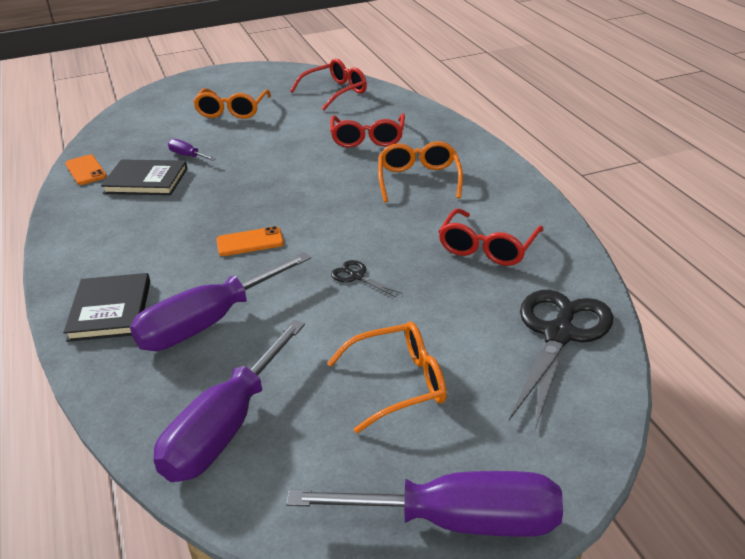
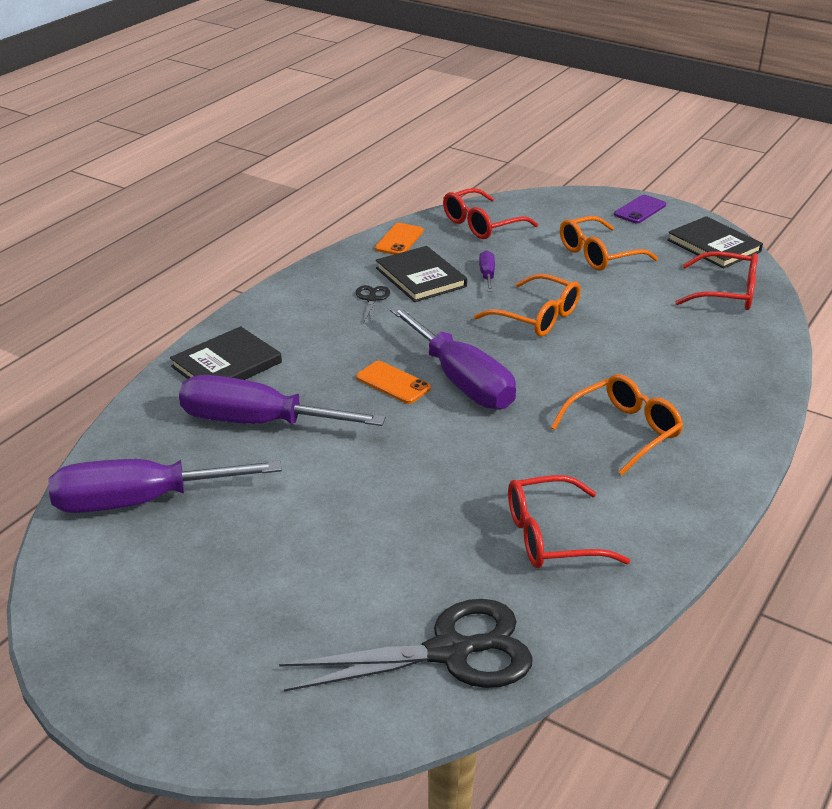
camera: 50 degrees right, 0 degrees up
purple screwdriver [286,471,563,537] -> purple screwdriver moved to [389,306,516,410]
orange glasses [327,322,447,433] -> orange glasses moved to [474,274,581,337]
red glasses [330,113,405,148] -> red glasses moved to [443,188,538,239]
black scissors [331,260,402,297] -> black scissors moved to [356,285,390,324]
none -> purple phone [614,195,666,223]
none -> black book [667,216,763,269]

